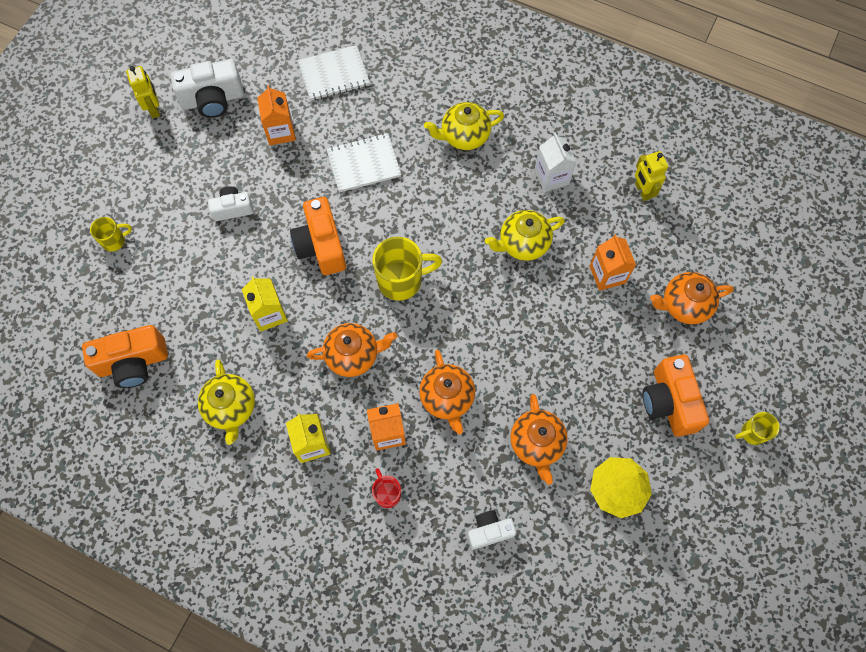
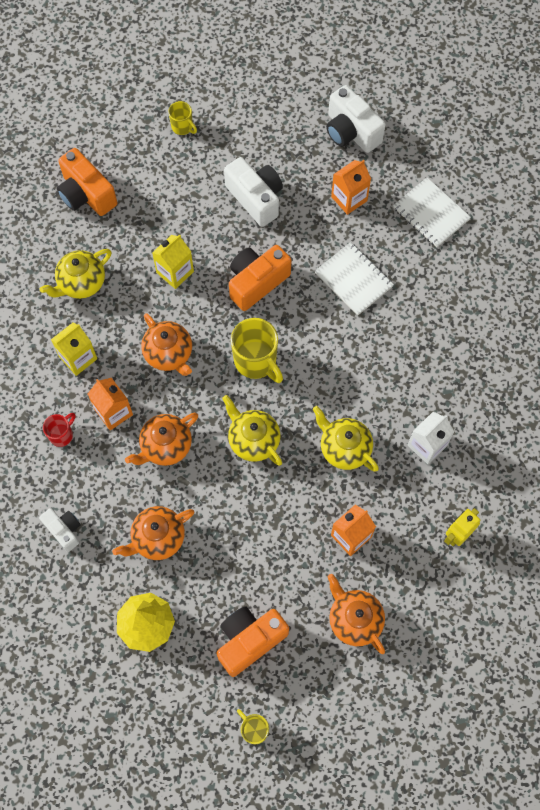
camera: 65 degrees right, 0 degrees up
yellow robot [126,66,160,118] -> none
white camera [208,186,254,221] -> white camera [224,157,283,227], size x1.66
yellow teapot [424,102,504,150] -> yellow teapot moved to [222,395,282,466]

